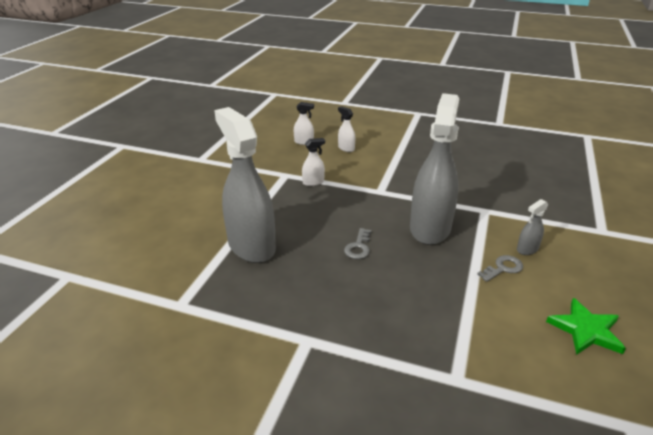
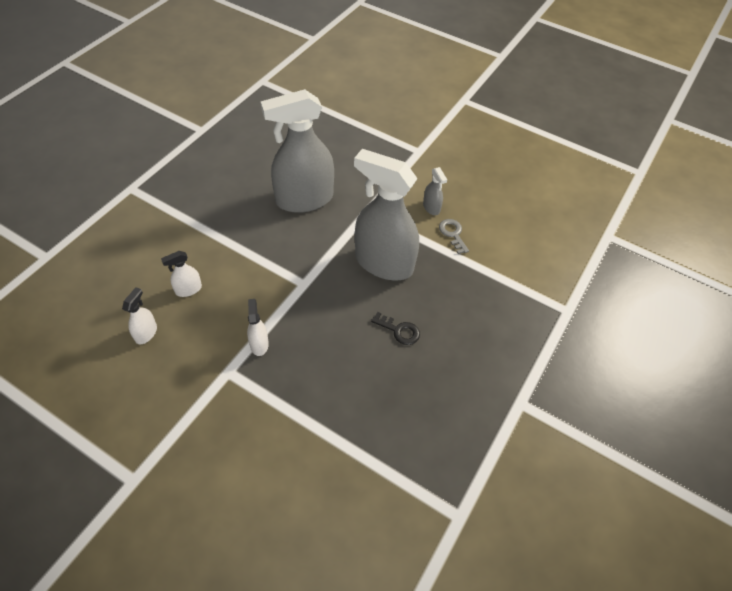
camera: 80 degrees left, 20 degrees up
grey spray bottle [214,107,276,263] -> grey spray bottle moved to [260,89,334,213]
grey key [344,228,371,259] -> black key [371,312,420,345]
green star [546,298,626,355] -> none

